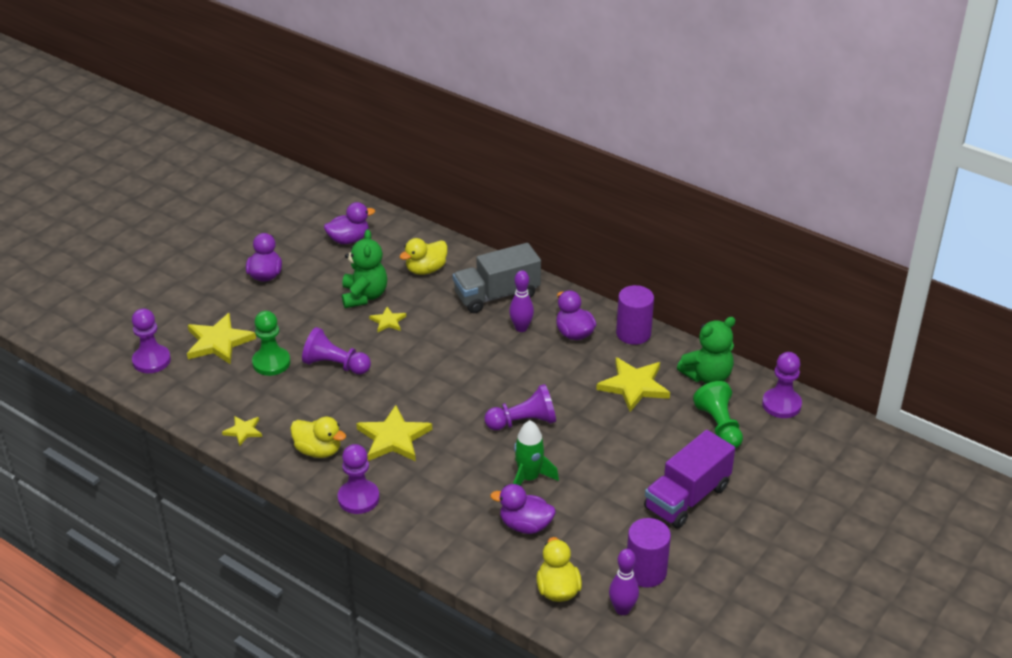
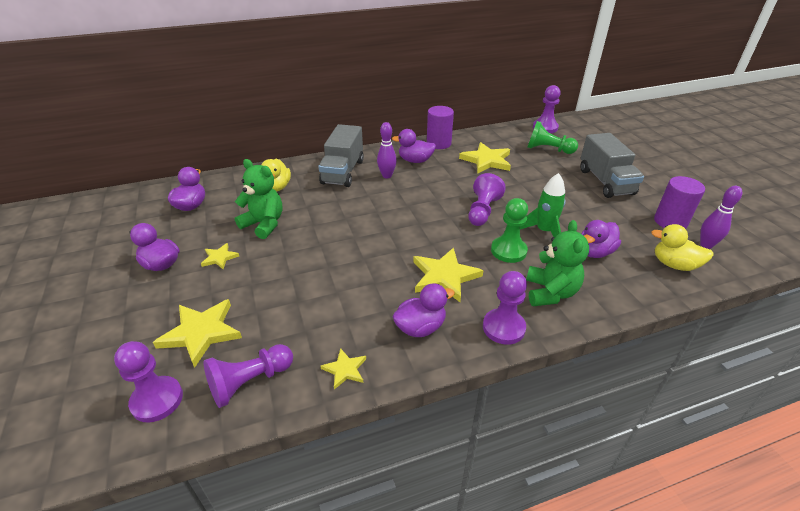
camera: 55 degrees left, 0 degrees up
green pawn [252,311,290,376] -> green pawn moved to [491,198,528,263]
yellow duck [290,417,346,458] -> purple duck [392,283,455,337]
purple pawn [302,327,371,375] -> purple pawn moved to [203,344,293,408]
yellow star [369,307,406,332] -> yellow star moved to [201,243,239,269]
purple truck [644,430,735,529] -> grey truck [580,133,644,198]
green teddy bear [677,317,735,384] -> green teddy bear moved to [526,220,589,306]

